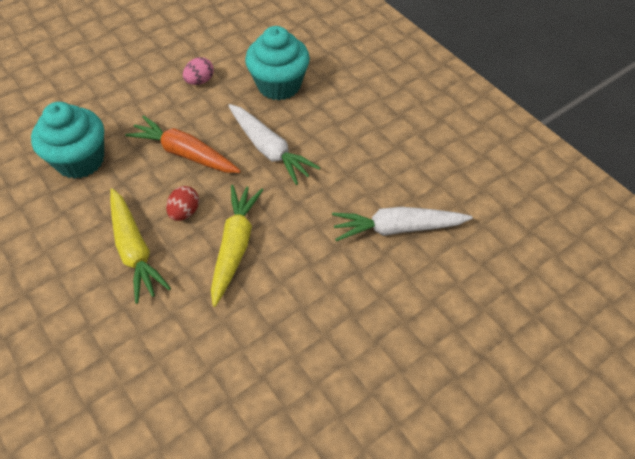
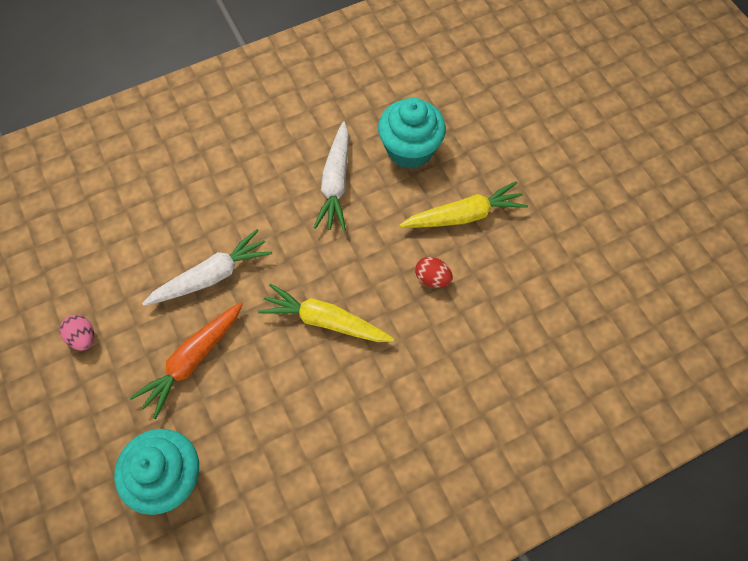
camera: 80 degrees left, 10 degrees up
yellow carrot [110,188,171,304] -> yellow carrot moved to [399,181,528,228]
red egg [166,186,199,221] -> red egg moved to [415,257,453,288]
turquoise cupcake [245,26,310,100] -> turquoise cupcake moved to [378,98,446,169]

